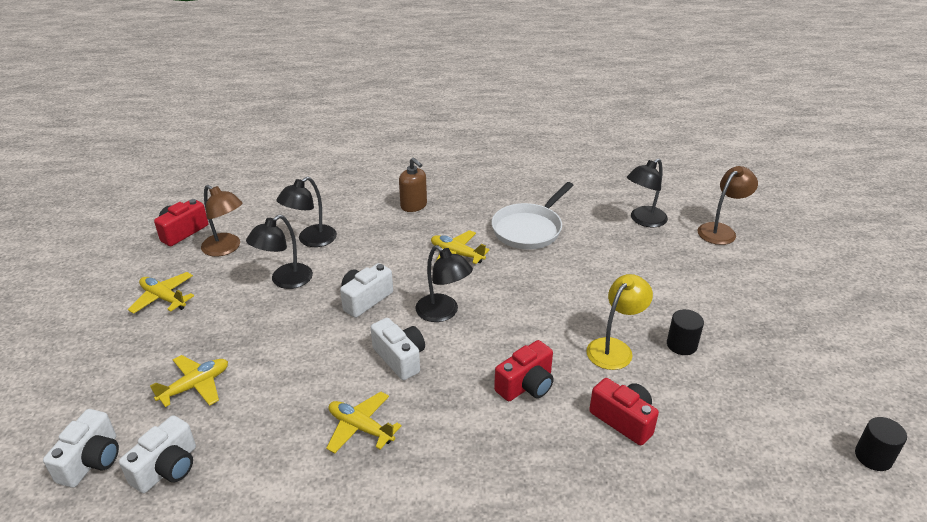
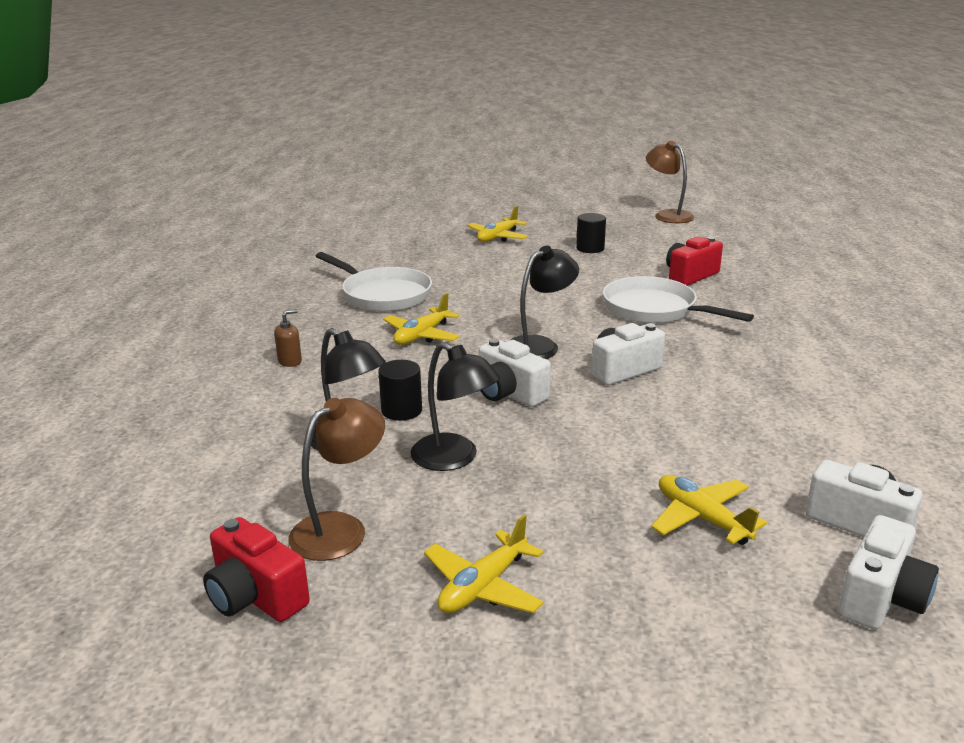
camera: 85 degrees left, 10 degrees down
white camera [43,409,119,488] -> white camera turned 105 degrees clockwise [838,515,939,629]
yellow plane [326,392,402,454] -> yellow plane moved to [467,206,528,242]
brown soap dispenser [399,157,427,212] -> brown soap dispenser [274,309,302,367], size x0.64
red camera [494,340,554,401] -> white pan [603,276,754,323]
yellow lamp [586,274,653,370] -> none
black lamp [627,158,668,227] -> none
brown lamp [698,166,758,245] -> brown lamp moved to [646,141,694,223]
black cylinder [855,417,907,471] -> black cylinder moved to [378,360,422,421]

